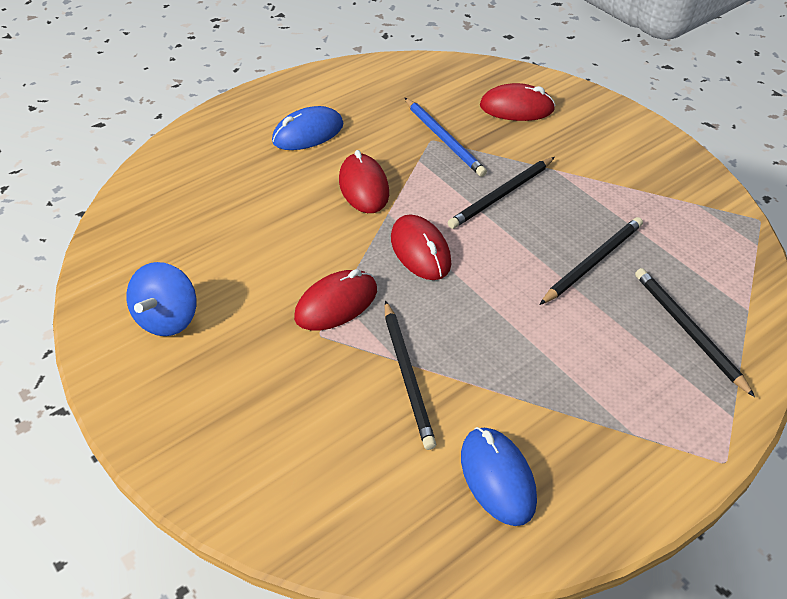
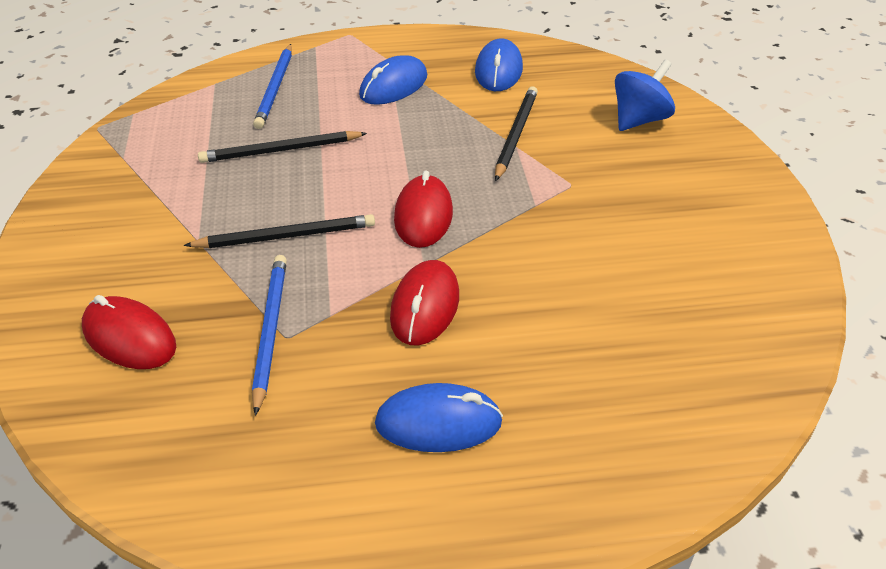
camera: 150 degrees left, 5 degrees down
blue spinning top [126,262,196,336] -> blue spinning top moved to [615,59,675,131]
red mouse [294,269,377,331] -> none
black pencil [635,268,755,397] -> blue pencil [253,44,292,129]
none -> blue mouse [359,55,427,105]

